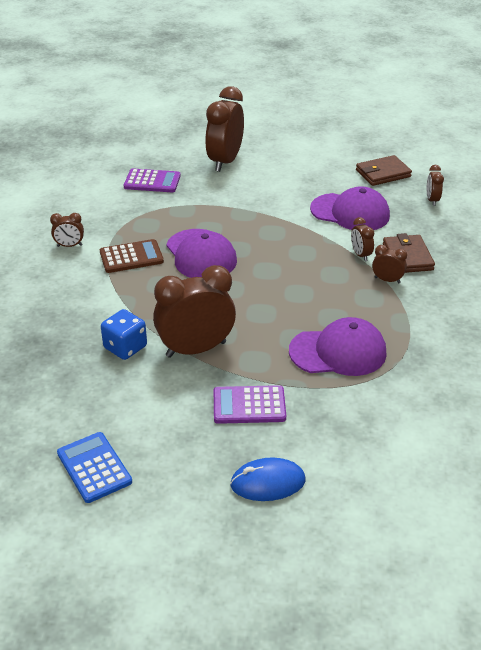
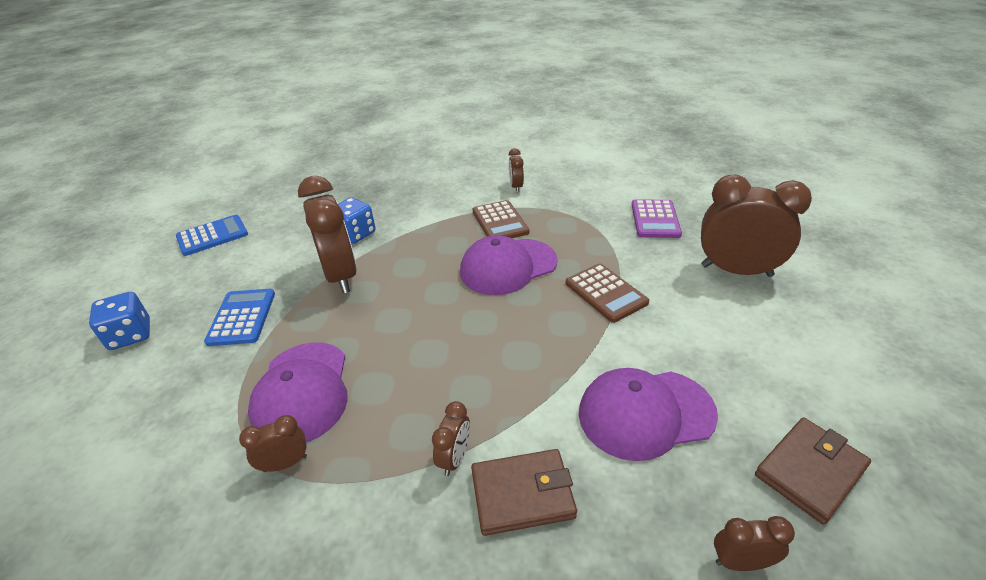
camera: 90 degrees right, 0 degrees up
purple calculator [214,385,286,424] -> blue calculator [204,289,275,346]
blue mouse [230,457,305,501] -> blue dice [89,292,150,350]
purple cap [310,186,390,230] -> purple cap turned 60 degrees clockwise [579,368,718,461]
brown clock [351,217,374,261] -> brown clock moved to [239,415,307,472]
brown wallet [356,155,412,186] -> brown wallet turned 75 degrees clockwise [755,418,871,525]
none -> brown calculator [566,263,649,323]

